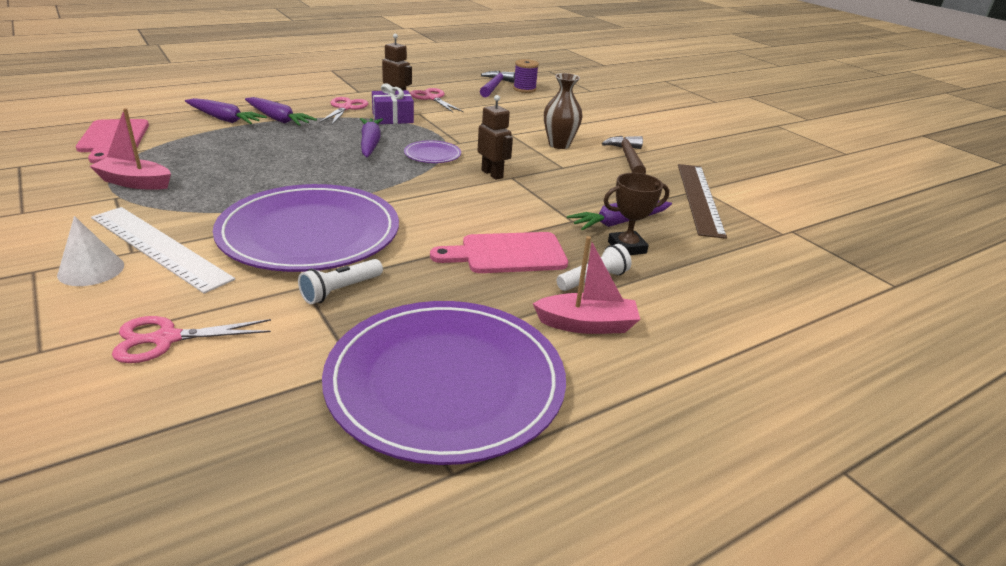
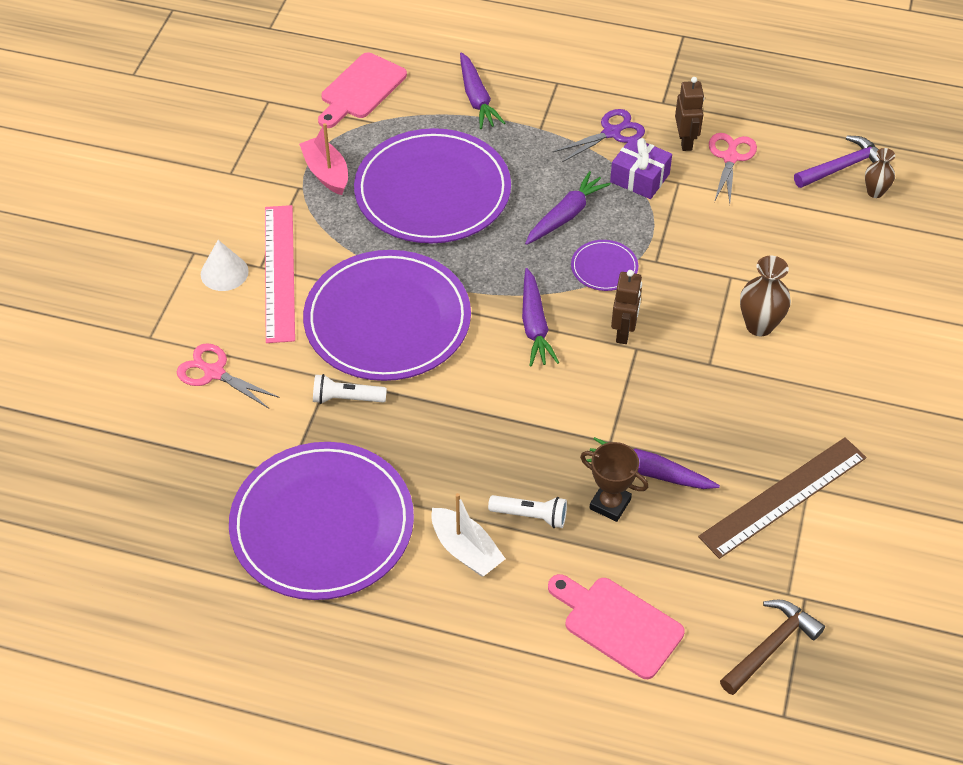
camera: 50 degrees right, 20 degrees up
white ruler [91,207,235,294] -> pink ruler [265,205,295,343]
purple carrot [245,97,317,126] -> purple carrot moved to [522,268,559,367]
pink scissors [319,97,368,125] -> purple scissors [553,109,645,162]
pink cutting board [430,232,568,273] -> pink cutting board moved to [548,574,685,679]
purple spool [513,59,539,93] -> brown vase [865,148,895,198]
pink boat [533,236,640,334] -> white boat [431,493,505,577]
brown hammer [602,136,646,174] -> brown hammer moved to [720,600,825,695]
none -> purple plate [354,128,511,244]

